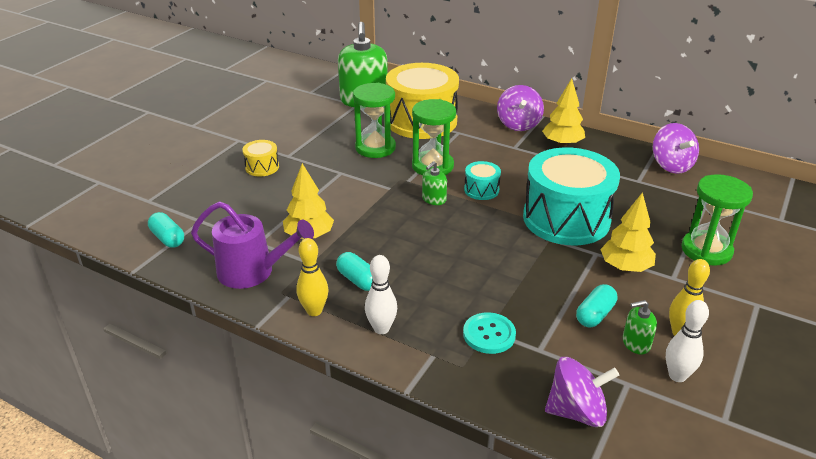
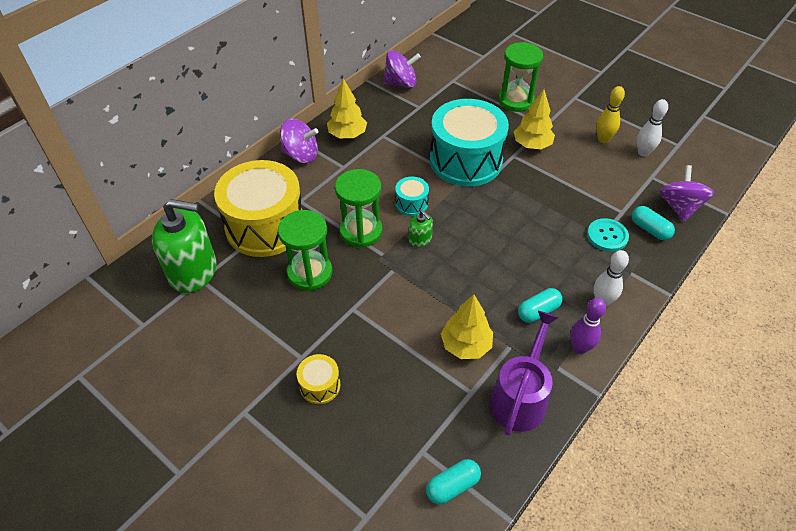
camera: 80 degrees left, 15 degrees up
yellow bowling pin [297,238,328,316] -> purple bowling pin [570,298,606,354]
turquoise capsule [576,284,617,328] -> turquoise capsule moved to [632,206,675,240]
green soap dispenser [623,300,657,354] -> none

